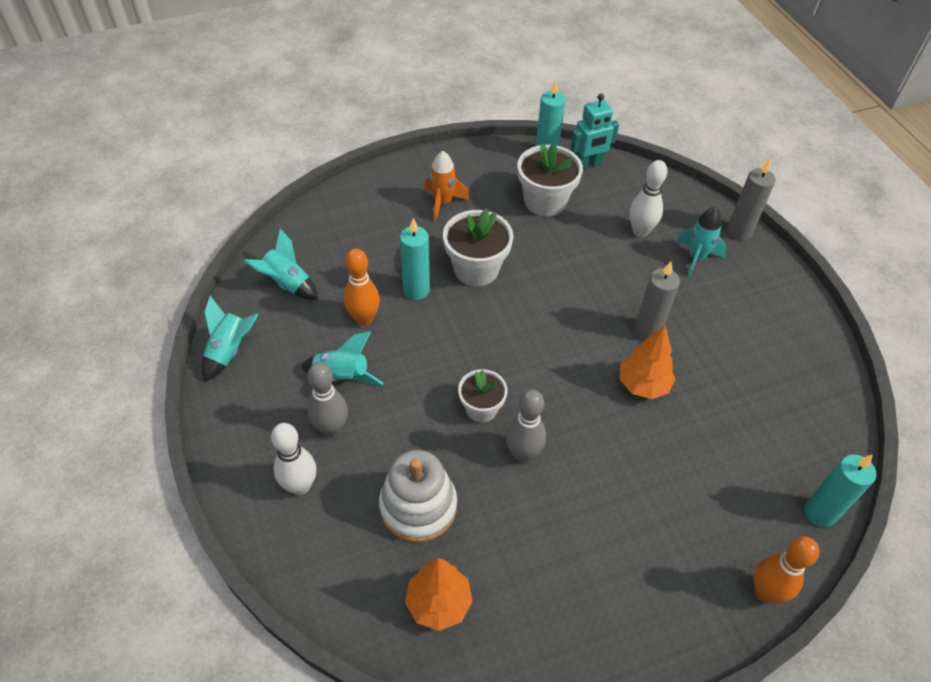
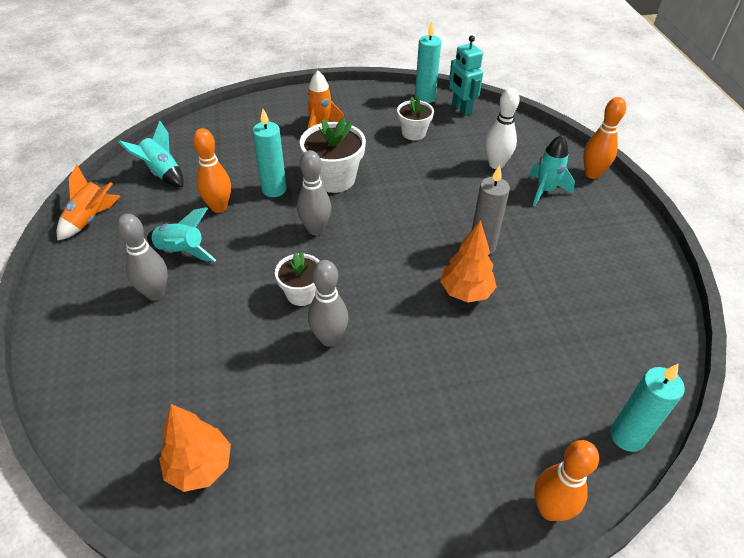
camera: 10 degrees right, 5 degrees down
turquoise rocket [202,296,259,381] -> orange rocket [57,165,120,241]
white bowling pin [271,423,316,495] -> none
white stacking toy [379,450,457,543] -> none
white flower pot [518,143,583,216] -> white flower pot [397,97,434,140], size x0.63
turquoise robot [570,94,619,169] -> turquoise robot turned 75 degrees clockwise [449,36,483,116]
grey candle [727,159,776,240] -> orange bowling pin [583,97,626,179]
none -> grey bowling pin [297,150,331,235]

